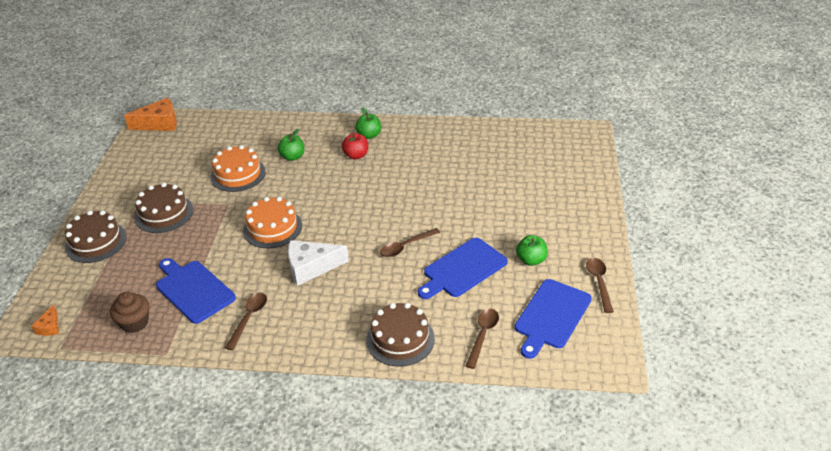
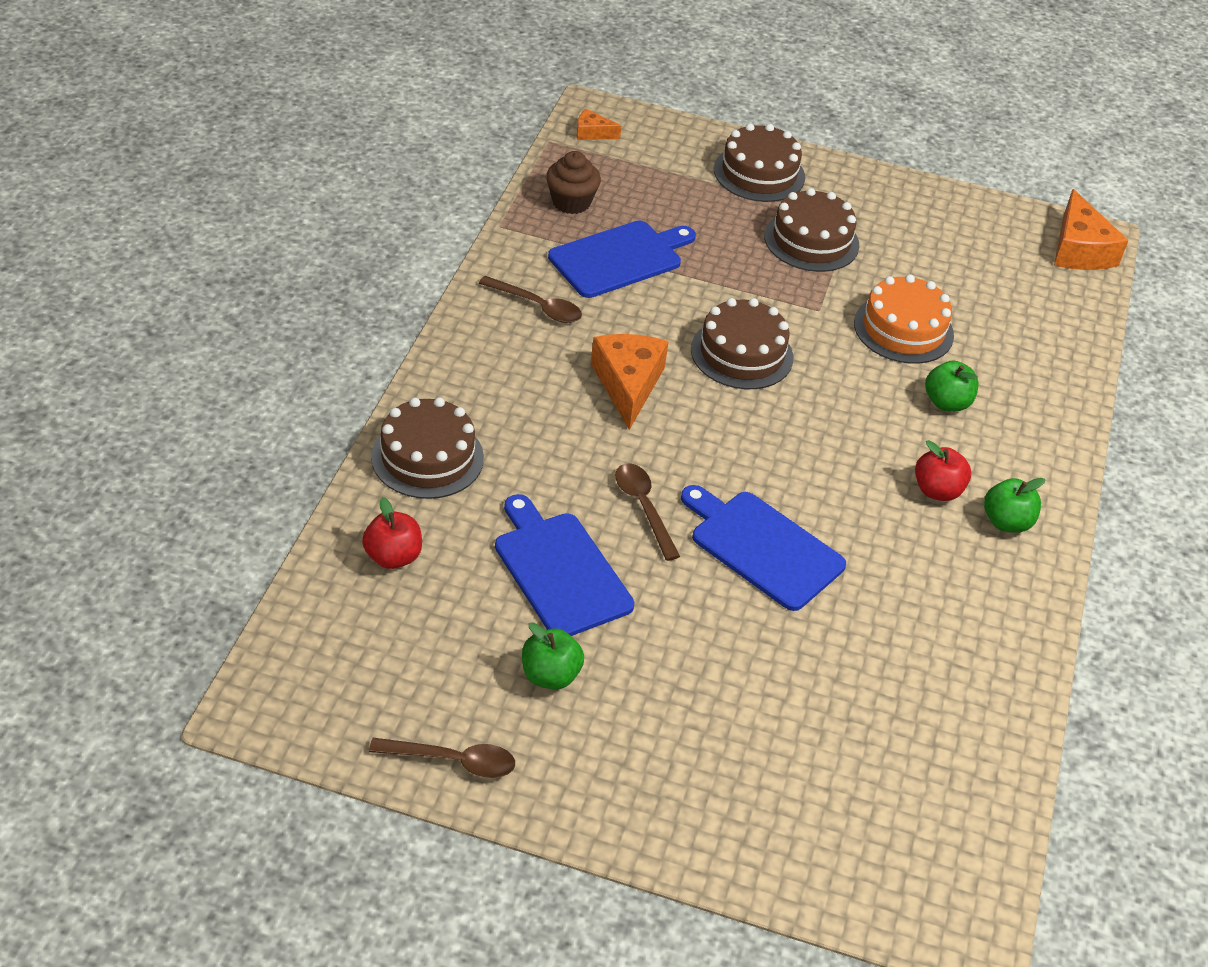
camera: 95 degrees right, 5 degrees up
orange cake [243,197,302,248] -> brown cake [691,298,793,389]
white cheese [288,240,349,286] -> orange cheese [591,334,669,430]
brown spoon [466,308,499,369] -> red apple [362,497,422,569]
blue cutting board [515,279,592,359] -> blue cutting board moved to [681,485,846,611]

